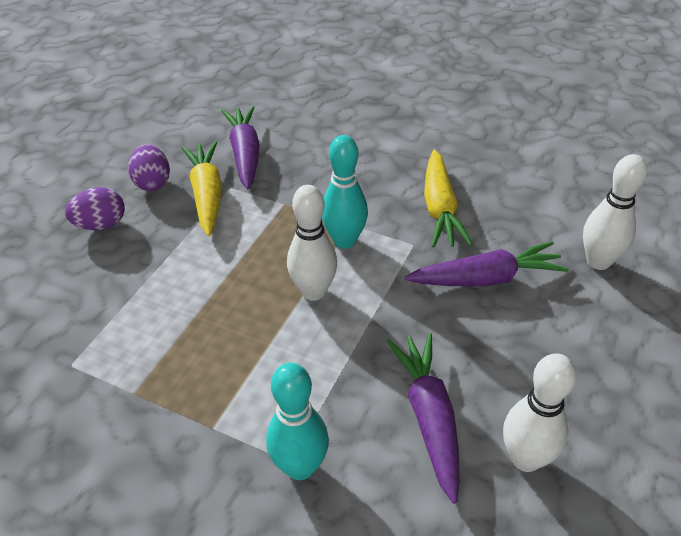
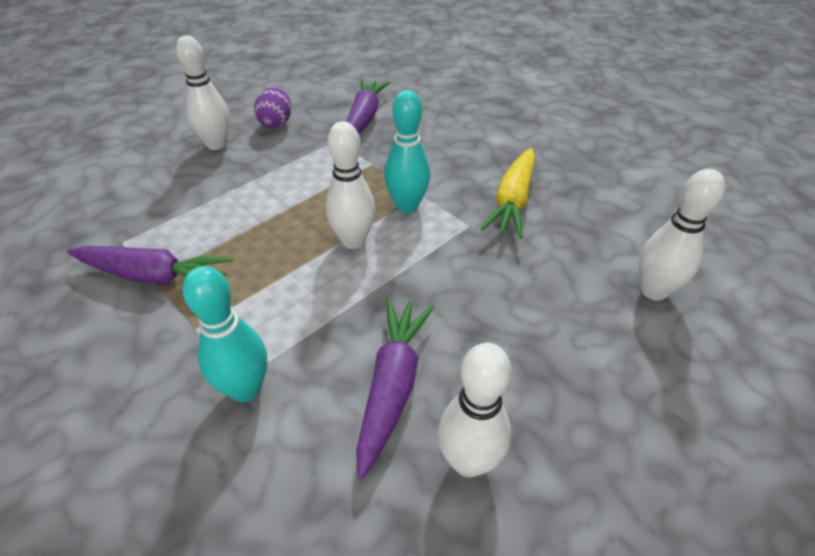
camera: 20 degrees right, 0 degrees up
purple egg [65,187,125,230] -> white bowling pin [176,36,229,150]
yellow carrot [182,142,222,236] -> none
purple carrot [405,241,569,286] -> purple carrot moved to [67,246,233,285]

